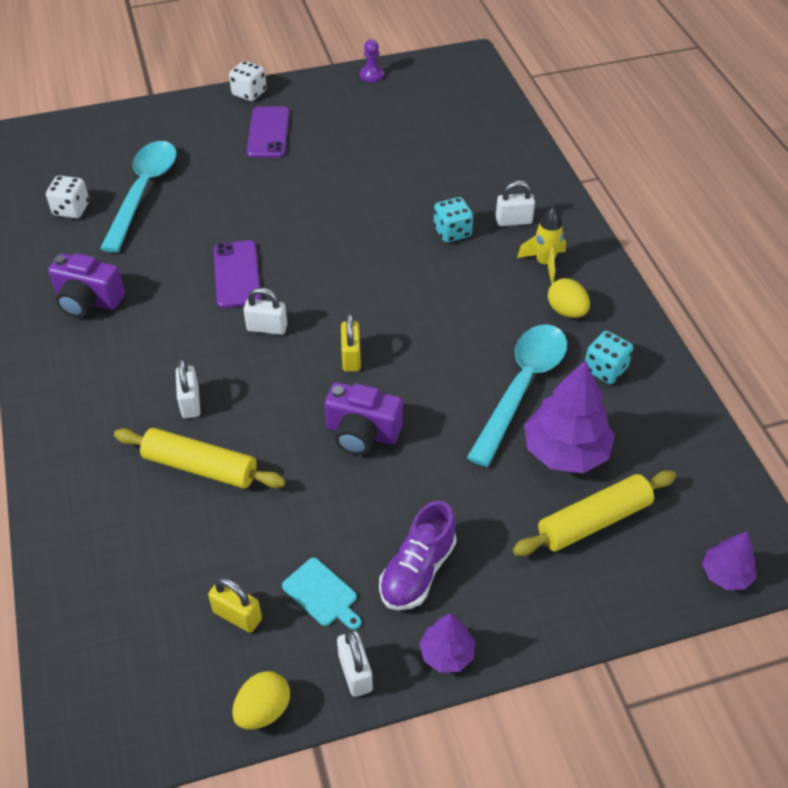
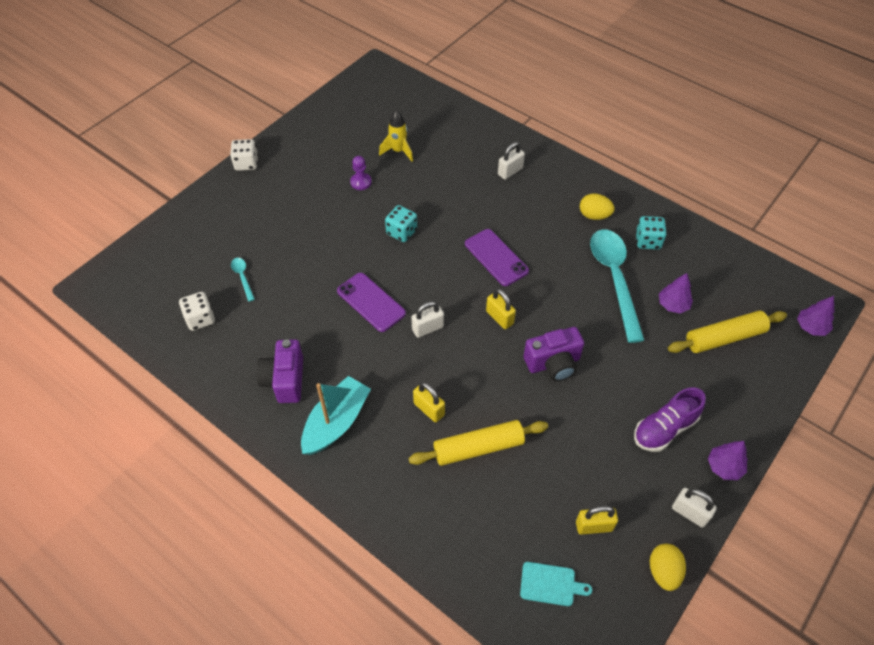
camera: 35 degrees left, 5 degrees up
purple camera [48,253,125,318] -> purple camera turned 105 degrees clockwise [256,339,303,403]
turquoise spoon [100,141,177,253] -> turquoise spoon [231,258,255,302], size x0.42
white padlock [176,359,200,418] -> yellow padlock [413,382,445,422]
purple phone [247,107,290,158] -> purple phone moved to [465,229,529,286]
turquoise cutting board [282,558,362,630] -> turquoise cutting board moved to [520,562,592,606]
purple pawn [360,40,384,83] -> purple pawn moved to [350,156,372,190]
purple shoe [379,501,456,610] -> purple shoe turned 60 degrees clockwise [634,387,706,452]
turquoise dice [434,197,473,243] -> turquoise dice moved to [385,205,417,242]
yellow rolling pin [513,470,676,556] -> yellow rolling pin turned 45 degrees clockwise [668,311,787,353]
yellow rocket [517,206,566,284] -> yellow rocket moved to [379,110,413,161]
purple tree [524,360,615,473] -> purple tree [659,273,693,314], size x0.54
none -> turquoise boat [301,376,371,455]

